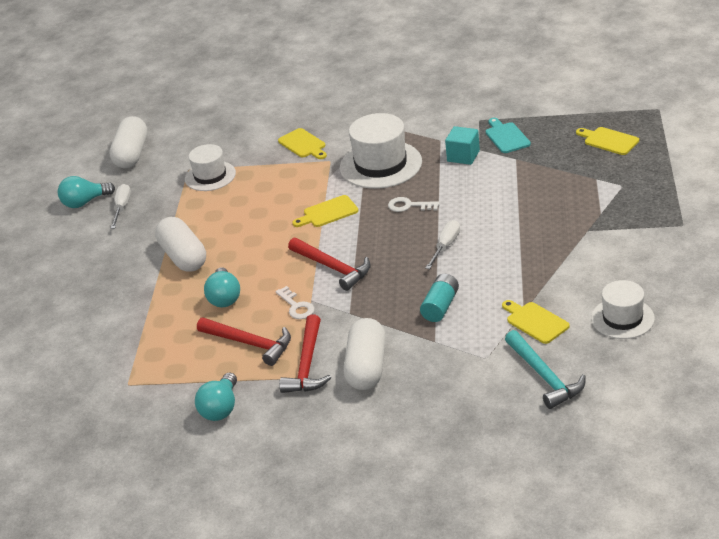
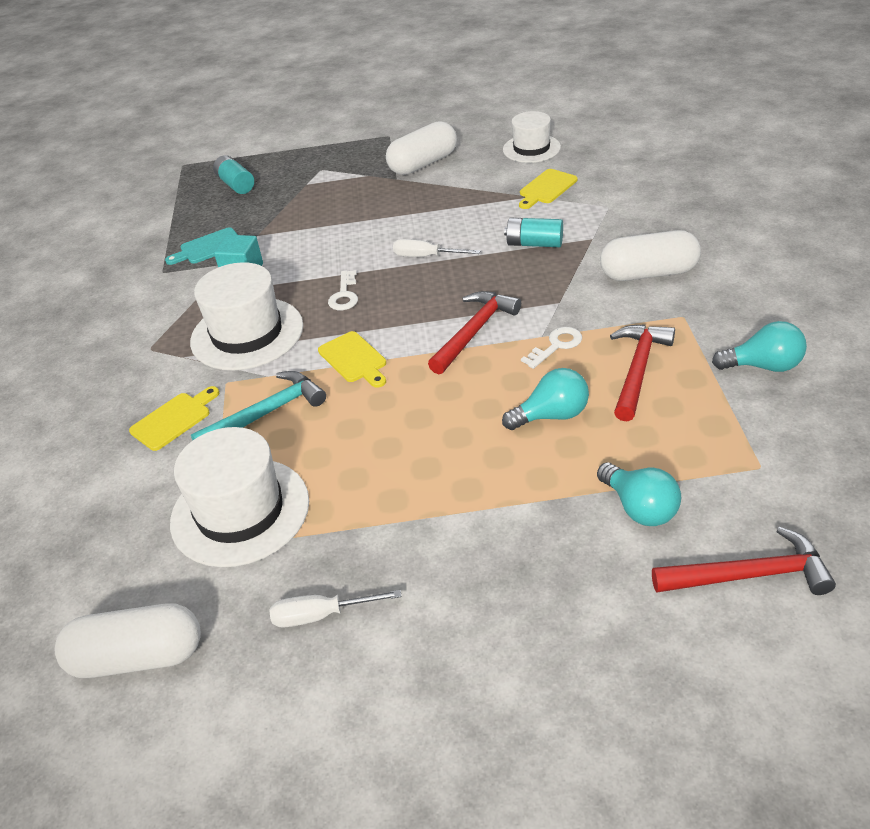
camera: 100 degrees left, 5 degrees up
turquoise light bulb [58,176,115,208] -> turquoise light bulb moved to [597,463,681,526]
white capsule [155,217,206,272] -> white capsule moved to [386,121,457,175]
white hat [185,144,236,191] -> white hat [170,427,309,567], size x1.59
red hammer [279,314,331,393] -> red hammer moved to [652,527,836,595]
turquoise hammer [505,330,586,409] -> turquoise hammer moved to [191,371,326,440]
yellow cutting board [576,127,639,155] -> turquoise battery [213,155,254,194]

